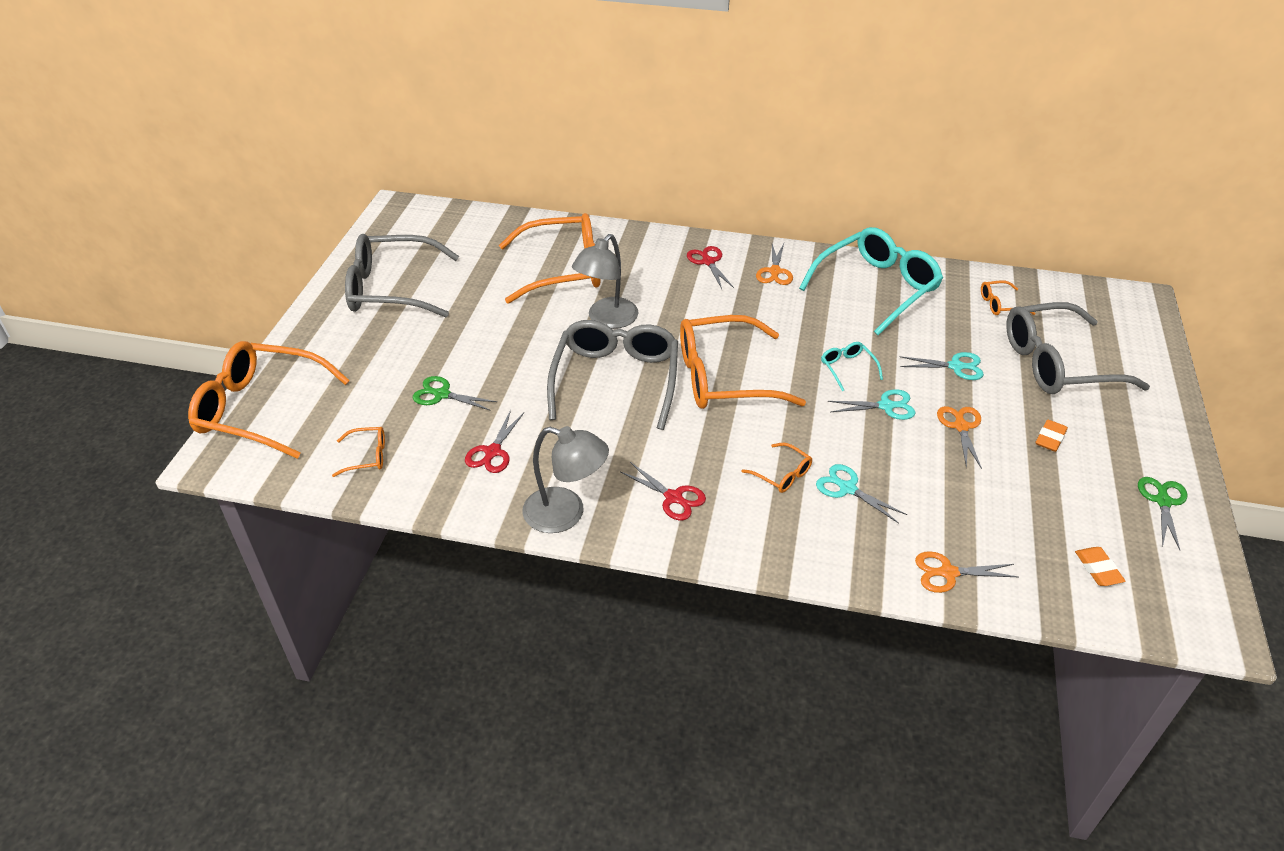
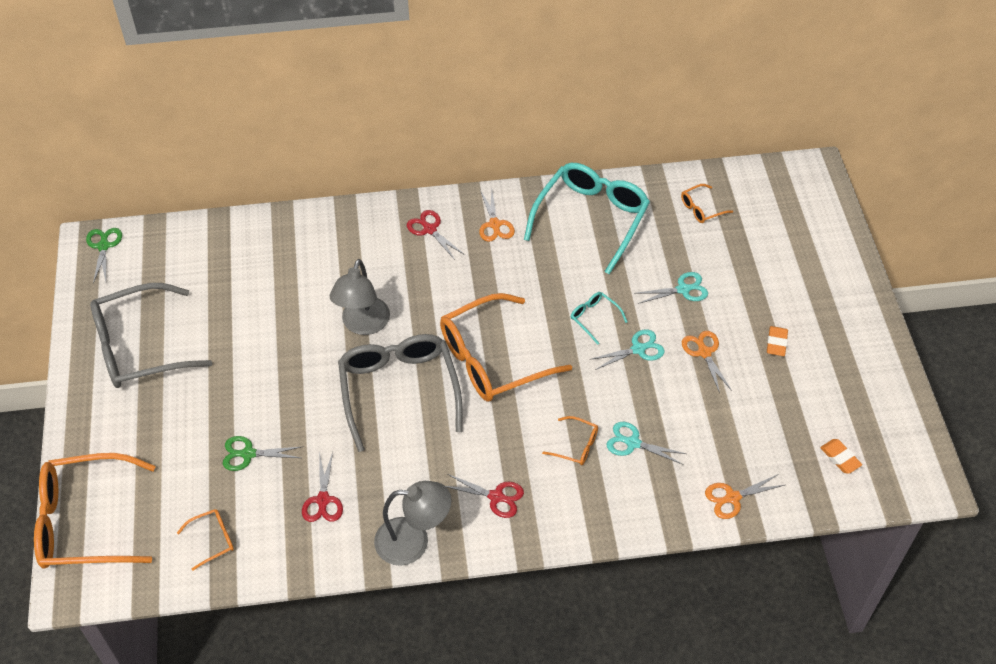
camera: 20 degrees left, 10 degrees up
orange glasses [499,213,601,304] -> none
grey glasses [1006,302,1150,394] -> none
green scissors [1138,477,1188,550] -> green scissors moved to [86,228,122,284]

